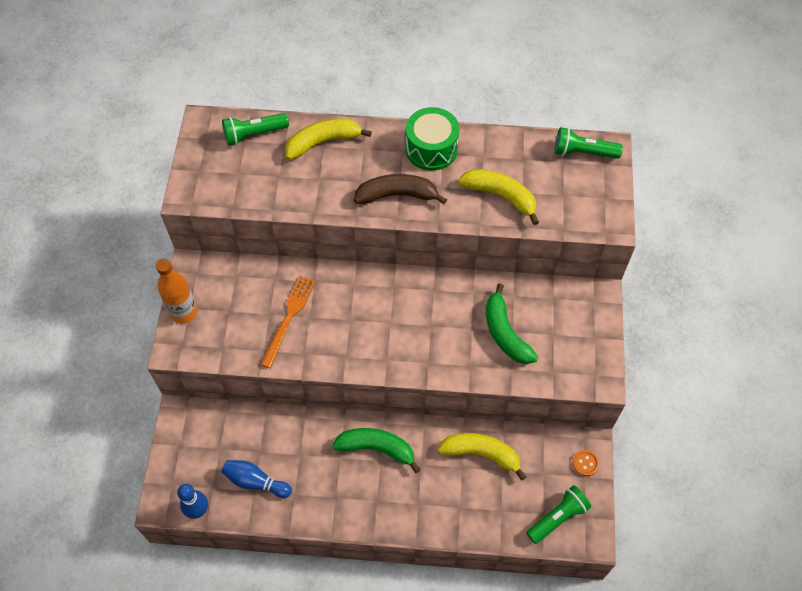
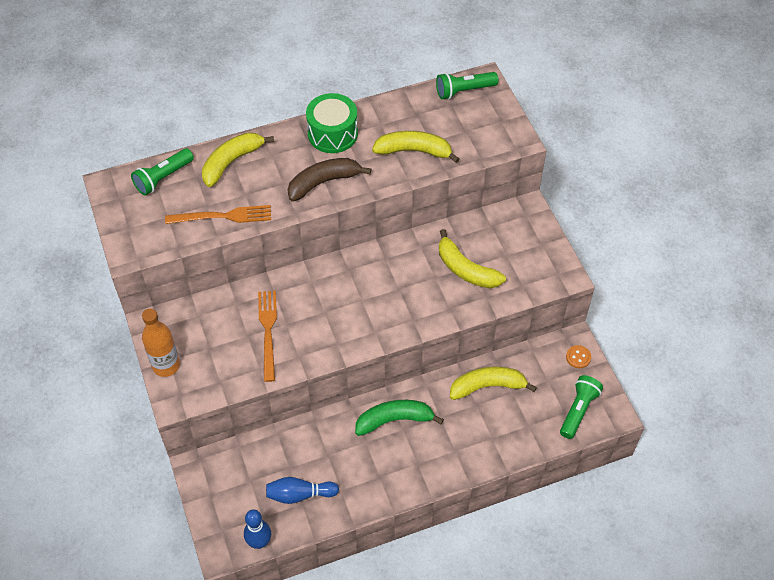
camera: 25 degrees left, 5 degrees down
green banana [486,284,538,364] -> yellow banana [439,229,506,288]
none -> orange fork [165,205,271,224]

